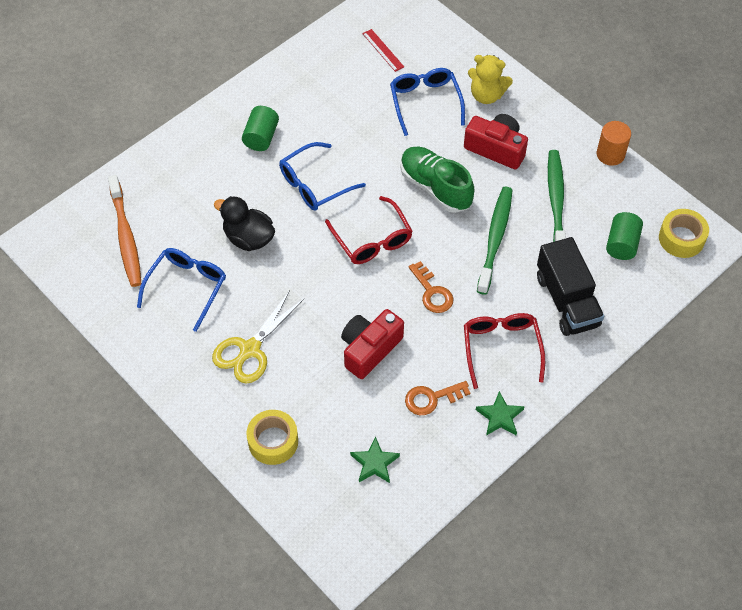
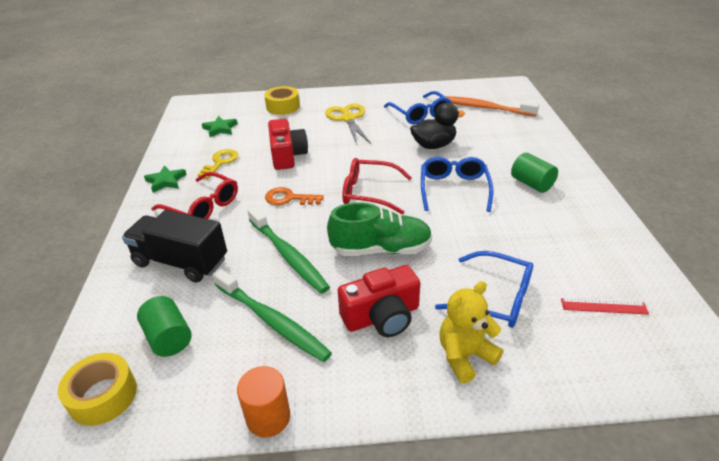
camera: 130 degrees right, 20 degrees down
orange key [405,381,470,415] -> yellow key [198,149,238,179]

